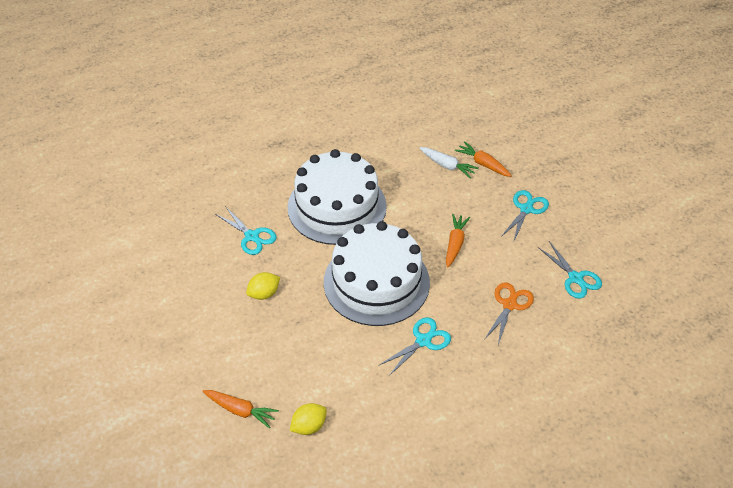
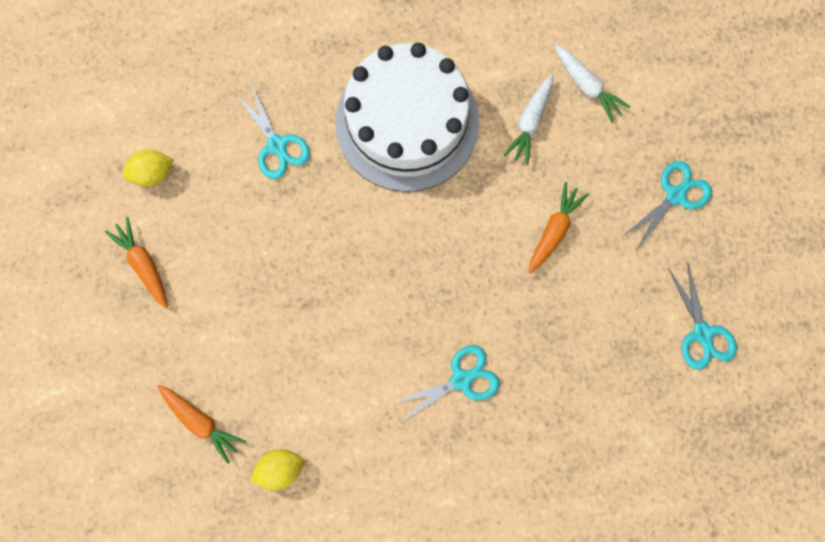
camera: 15 degrees right, 30 degrees up
yellow lemon [246,272,280,300] -> yellow lemon moved to [123,150,174,187]
white cake [324,221,430,326] -> none
orange carrot [455,141,512,177] -> orange carrot moved to [105,217,168,309]
orange scissors [484,283,534,345] -> none
none -> white carrot [504,74,553,165]

